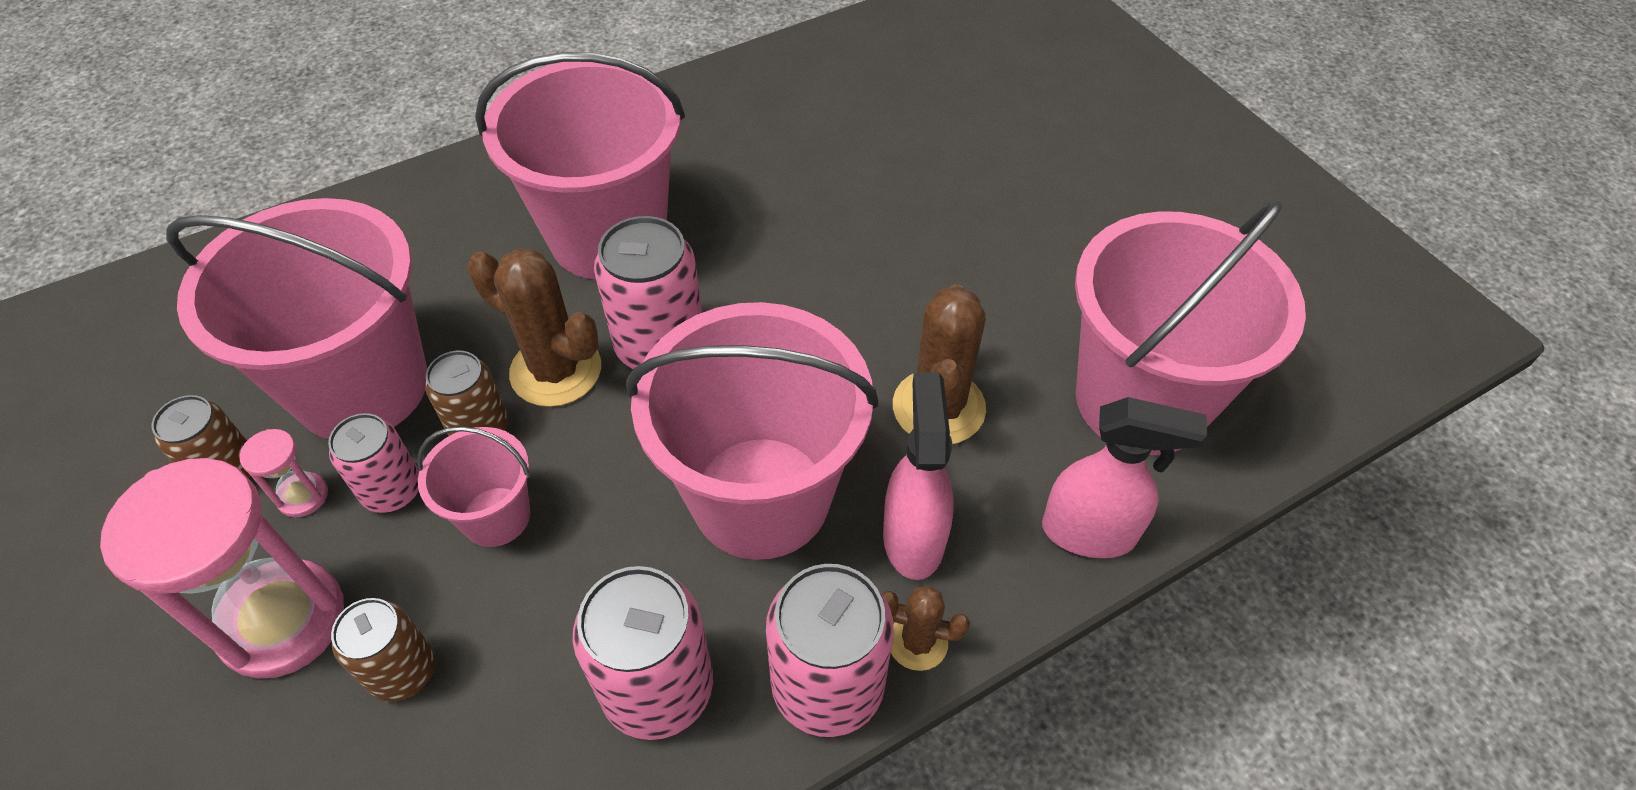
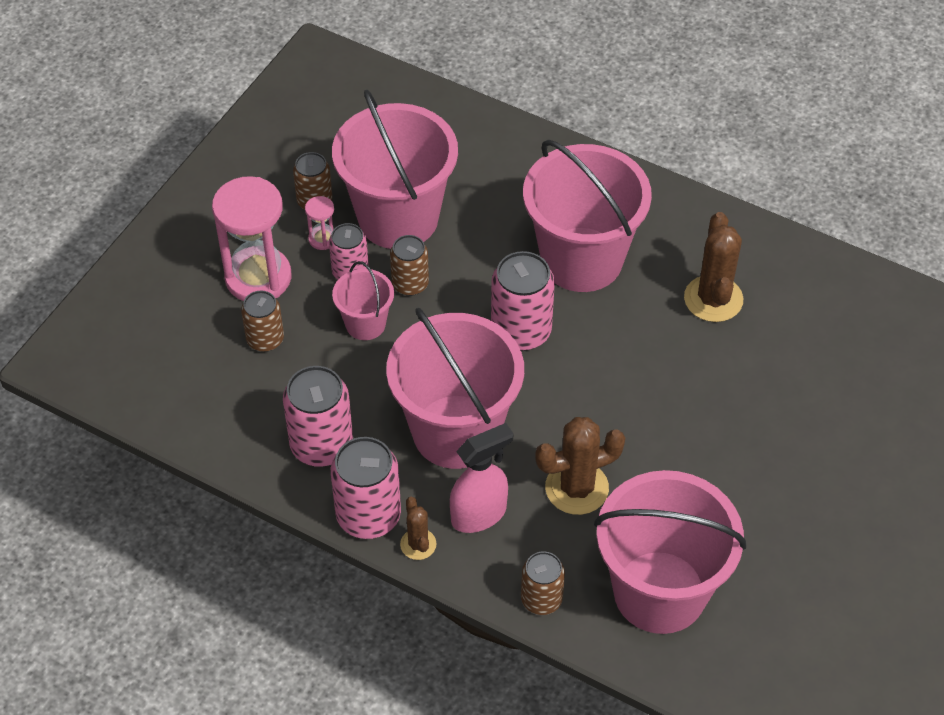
camera: 60 degrees right, 0 degrees up
brown cactus [467,248,601,407] -> brown cactus moved to [684,212,743,322]
pink spray bottle [1042,397,1207,558] -> brown can [521,551,565,615]

